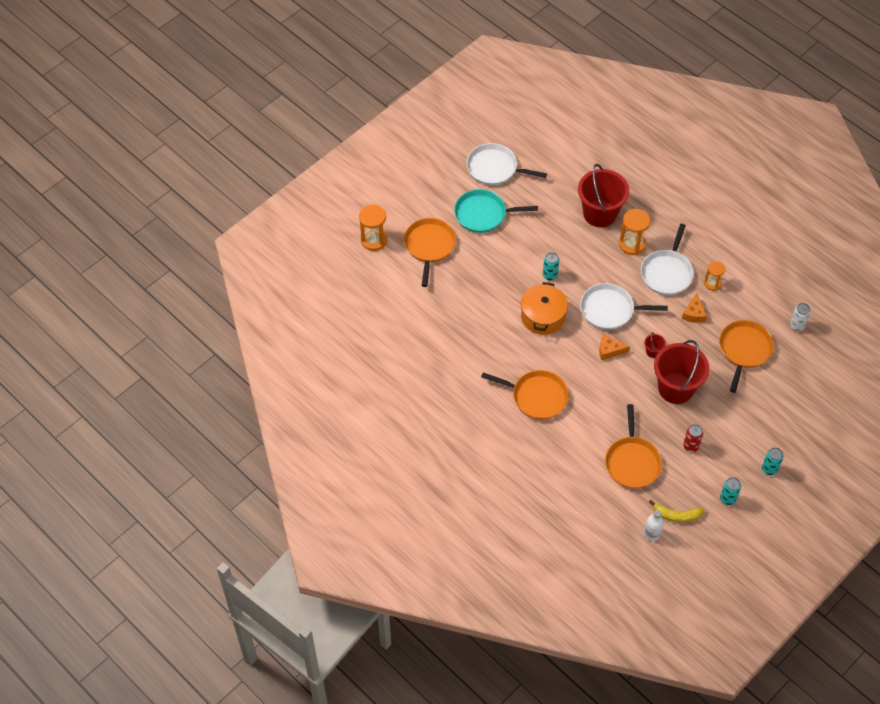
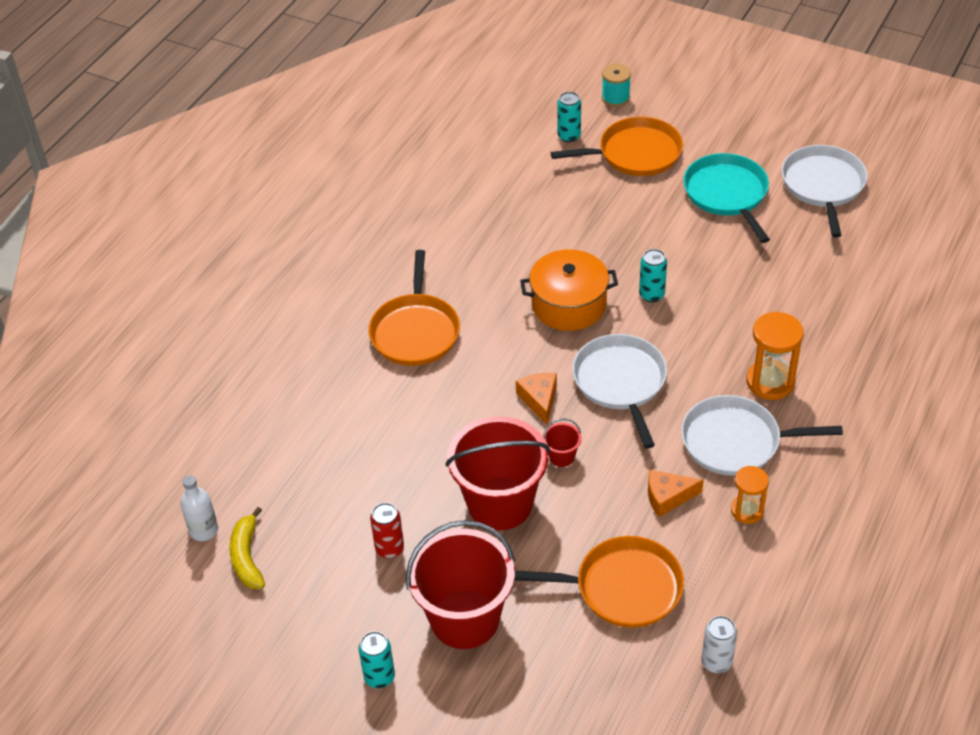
camera: 75 degrees right, 10 degrees down
orange hourglass [359,204,387,251] -> turquoise spool [602,64,631,107]
red bucket [578,164,629,227] -> red bucket moved to [406,520,515,649]
orange pan [605,404,662,489] -> none
turquoise can [720,477,741,505] -> turquoise can moved to [557,92,581,142]

